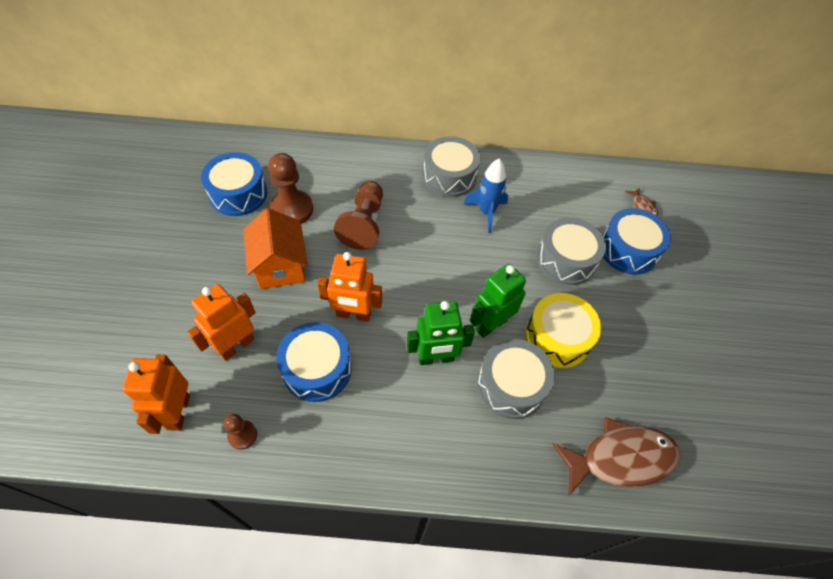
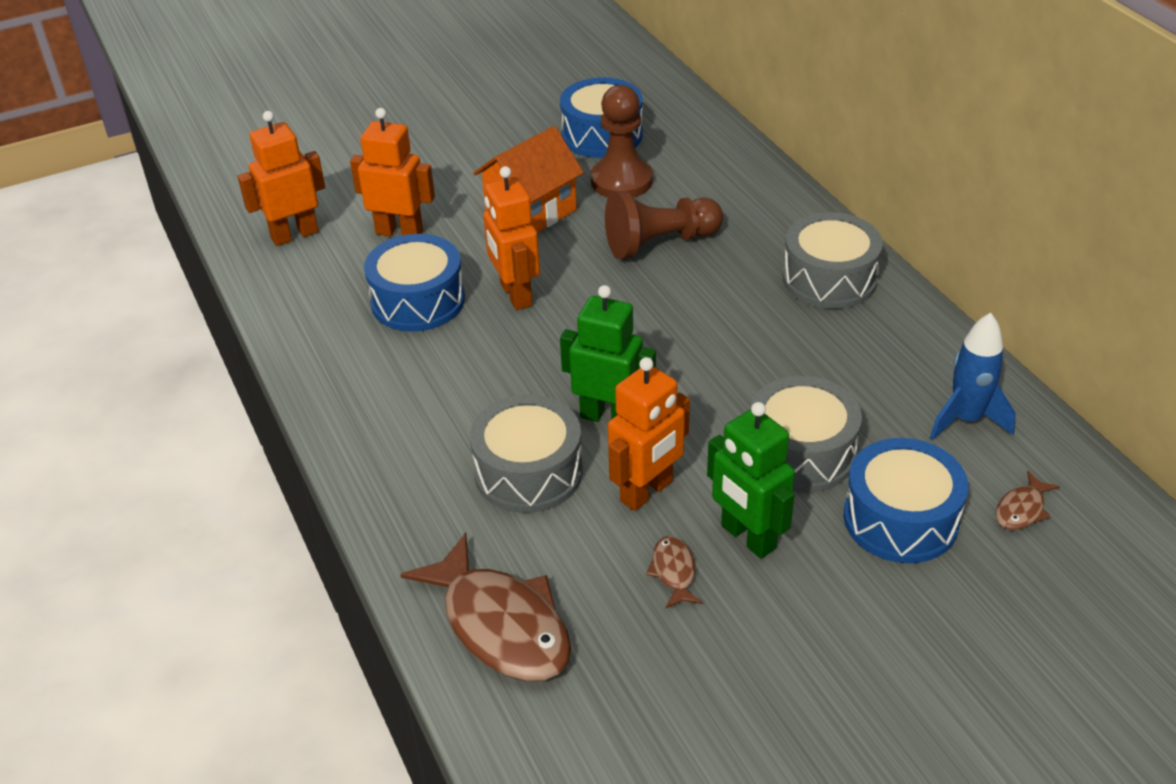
camera: 65 degrees right, 15 degrees down
brown pawn [224,414,257,450] -> none
green robot [407,301,475,365] -> green robot moved to [707,402,795,558]
blue rocket [464,158,508,233] -> blue rocket moved to [930,313,1016,440]
yellow drum [525,293,601,368] -> orange robot [608,357,690,511]
none -> brown fish [646,536,702,609]

